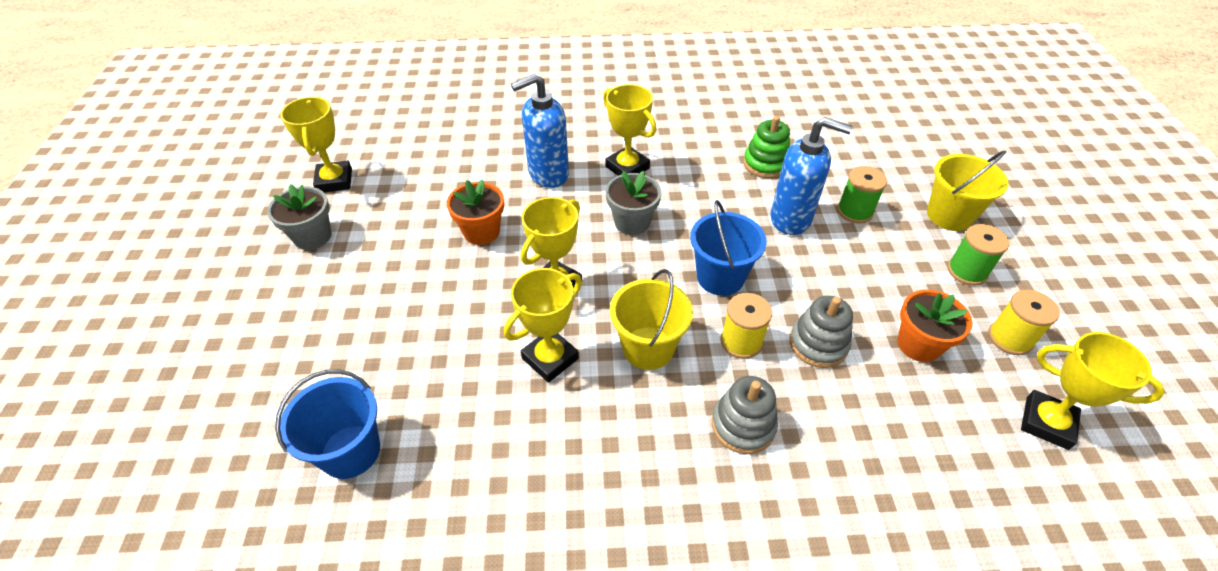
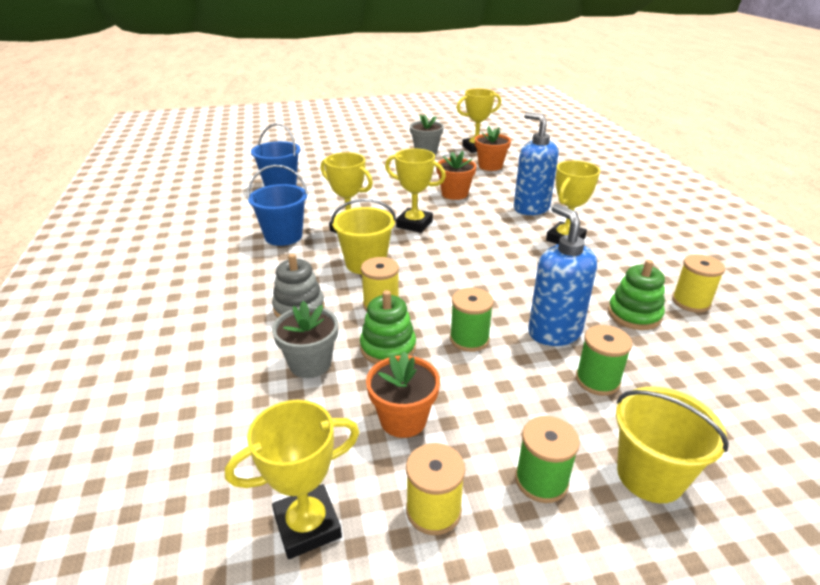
camera: 80 degrees right, 15 degrees down
grey flower pot [606,171,662,235] -> grey flower pot moved to [272,301,338,378]
blue bucket [690,200,767,296] -> blue bucket moved to [247,165,308,246]
blue soap dispenser [770,117,853,235] -> blue soap dispenser turned 150 degrees clockwise [528,204,597,346]
grey stacking toy [789,296,853,368] -> green stacking toy [360,290,416,364]
yellow trophy [1021,332,1165,450] -> yellow trophy turned 45 degrees clockwise [225,400,360,559]
none -> green spool [450,288,494,352]
none -> orange flower pot [475,126,511,171]
none -> yellow spool [672,254,725,313]

